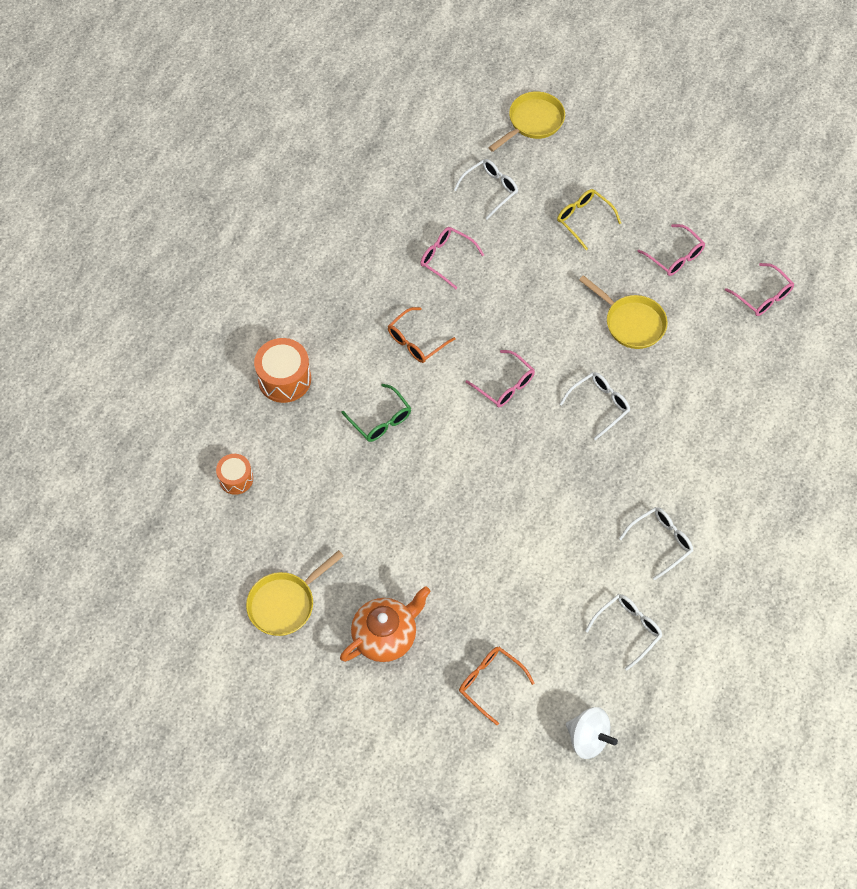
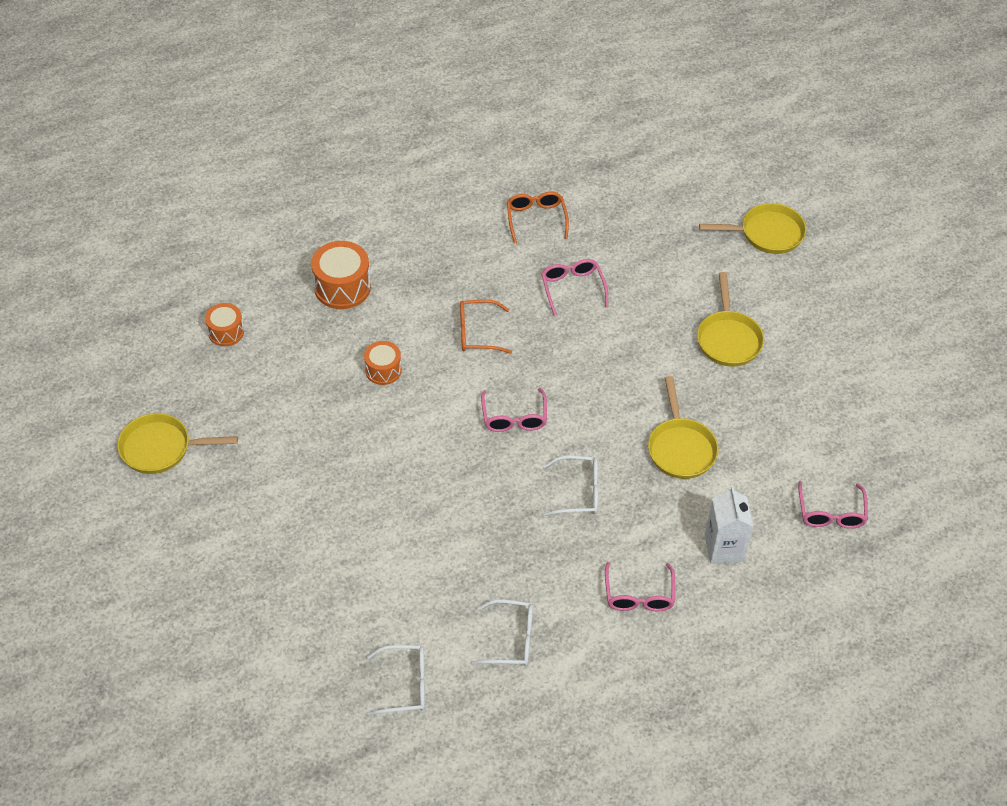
camera: 40 degrees right, 10 degrees down
orange teapot [340,586,431,662] -> none
green glasses [342,384,411,442] -> orange drum [364,341,402,385]
white glasses [454,159,518,219] -> none
orange glasses [459,647,535,725] -> orange glasses moved to [507,192,569,243]
yellow glasses [557,189,621,250] -> yellow pan [697,272,764,367]
white spinning top [566,707,618,759] -> none
pink glasses [637,224,705,276] -> pink glasses moved to [605,562,675,611]
none -> white carton [705,487,753,564]

